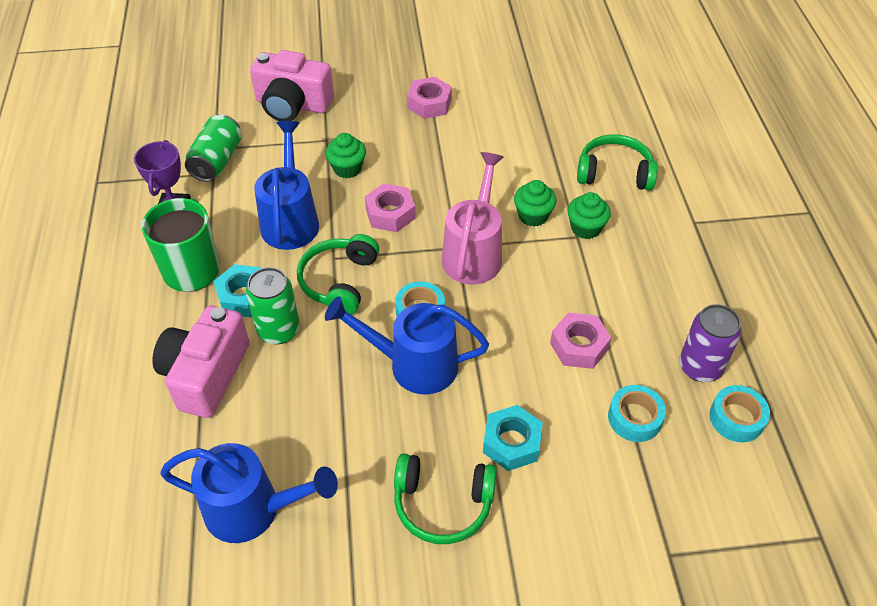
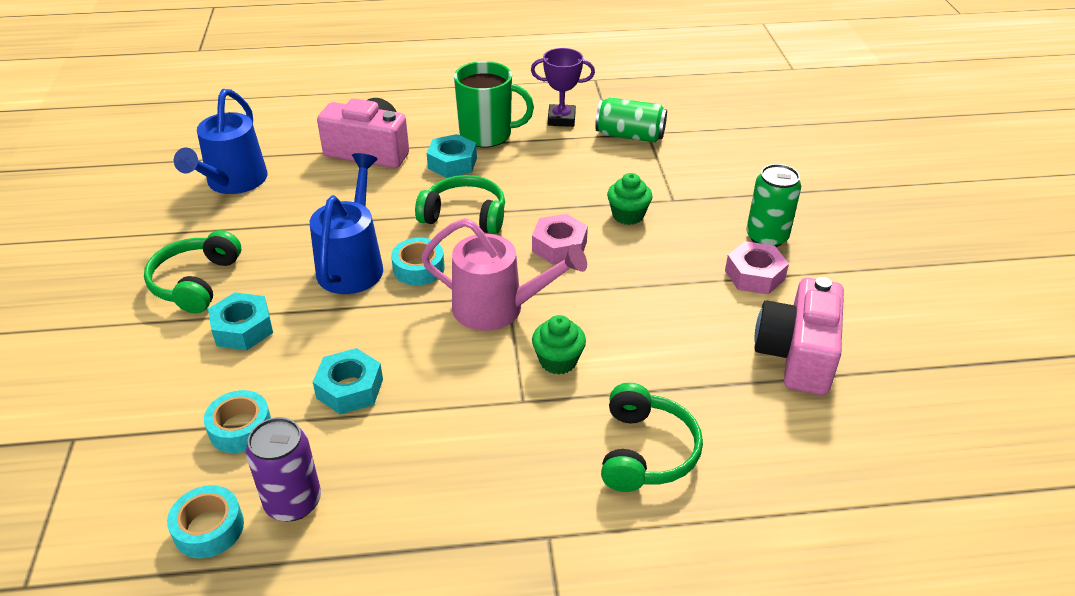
camera: 90 degrees right, 10 degrees down
green can [246,267,300,344] -> green can moved to [746,164,801,247]
pink camera [250,50,334,121] -> pink camera moved to [754,277,844,395]
blue watering can [254,121,319,250] -> none
pink nut [550,313,612,369] -> turquoise nut [313,348,383,415]
green cupcake [567,192,611,239] -> none

